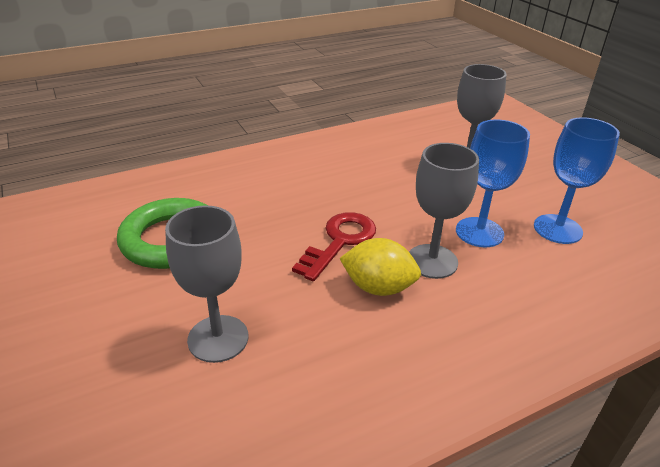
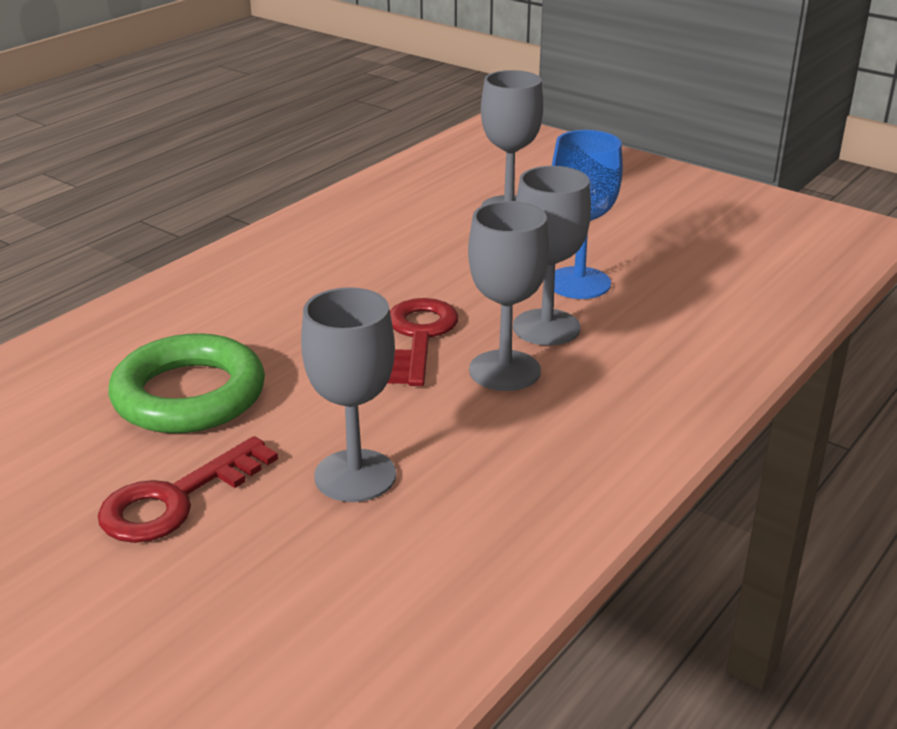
camera: 25 degrees left, 5 degrees down
yellow lemon [339,238,421,296] -> grey goblet [468,201,549,391]
blue goblet [534,117,620,244] -> none
none -> red key [98,436,278,543]

